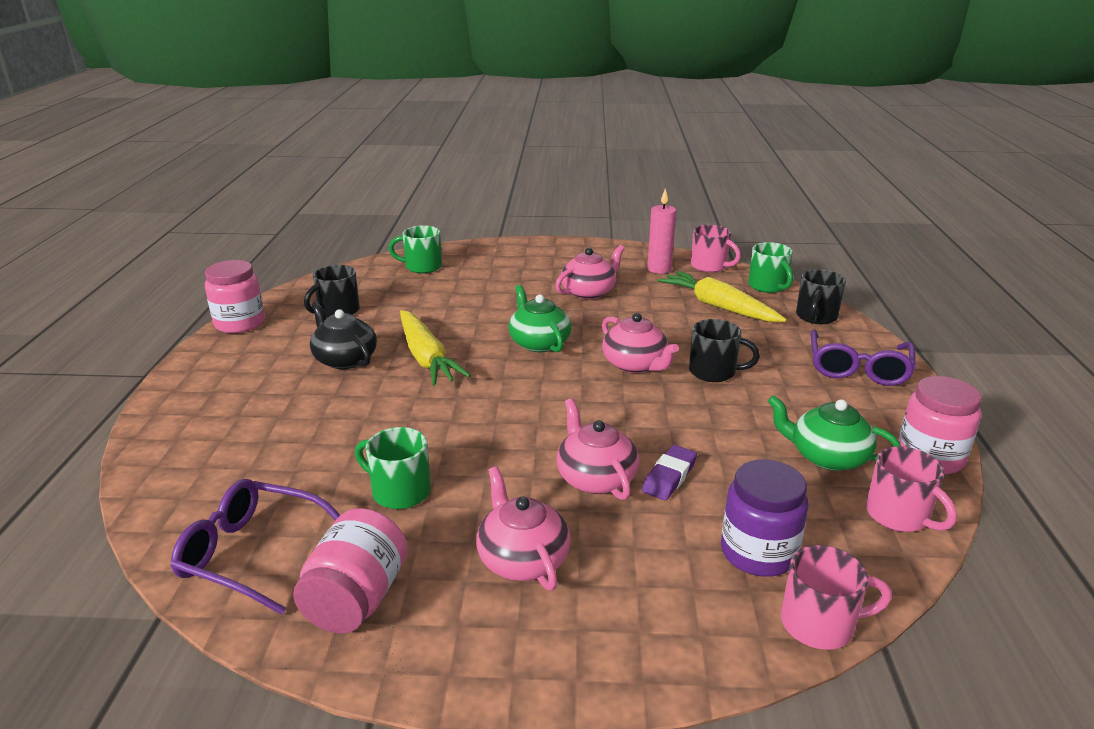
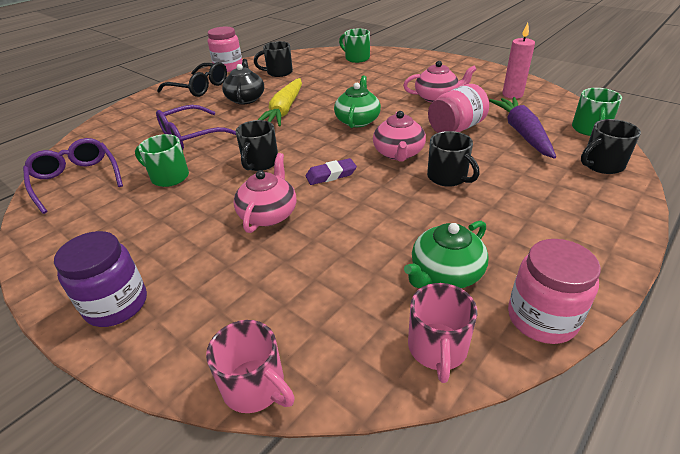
camera: 40 degrees right, 10 degrees up
pink jar [293,508,408,633] -> pink jar moved to [428,84,489,133]
green mug [355,427,431,509] -> green mug turned 45 degrees counterclockwise [135,134,189,187]
pink teapot [476,466,571,590] -> none
purple eraser [642,445,697,500] -> purple eraser moved to [306,158,357,185]
yellow carrot [658,271,787,322] -> purple carrot [489,97,556,158]
pink mug [691,225,741,272] -> none
purple jar [721,459,808,577] -> purple jar moved to [54,231,147,327]
green teapot [767,395,901,471] -> green teapot turned 105 degrees counterclockwise [404,221,489,288]
purple glasses [811,329,916,386] -> purple glasses moved to [156,105,236,150]
none -> black glasses [157,62,227,97]
none -> black mug [235,120,278,171]

